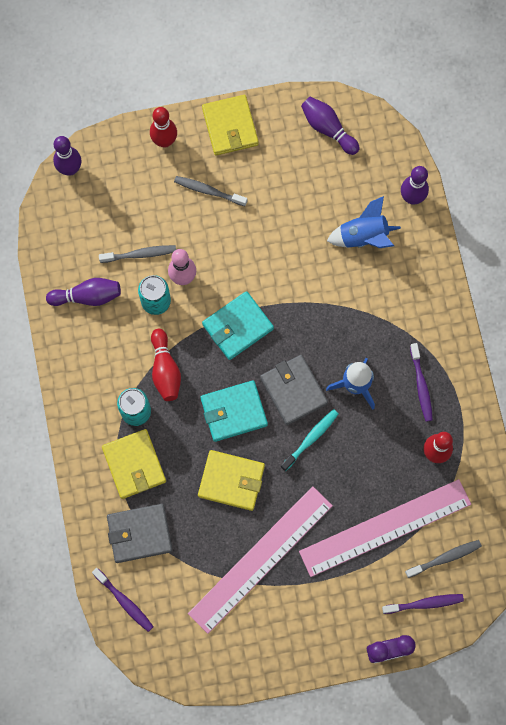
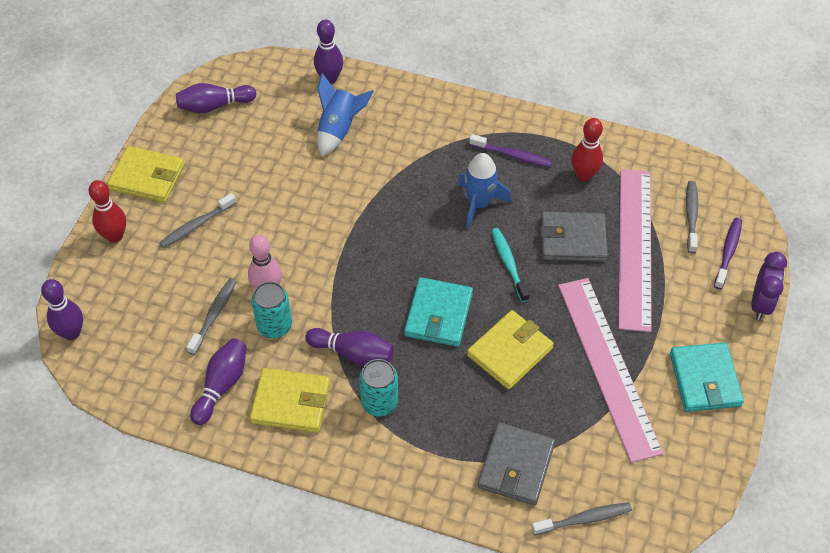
camera: 60 degrees left, 20 degrees down
purple toothbrush [92,568,154,632] -> grey toothbrush [532,502,632,535]
yellow wallet [102,429,166,499] -> yellow wallet moved to [250,368,330,433]
red bowling pin [151,329,181,401] -> purple bowling pin [305,328,394,366]
turquoise wallet [202,291,274,360] -> turquoise wallet moved to [670,343,744,412]
grey wallet [260,355,328,425] -> grey wallet moved to [540,211,608,262]

